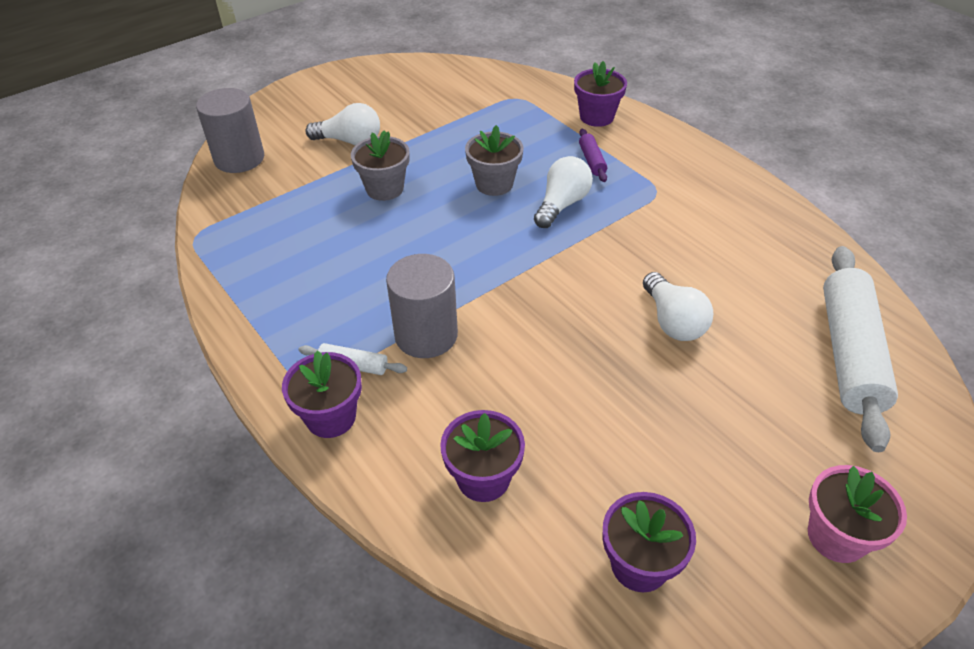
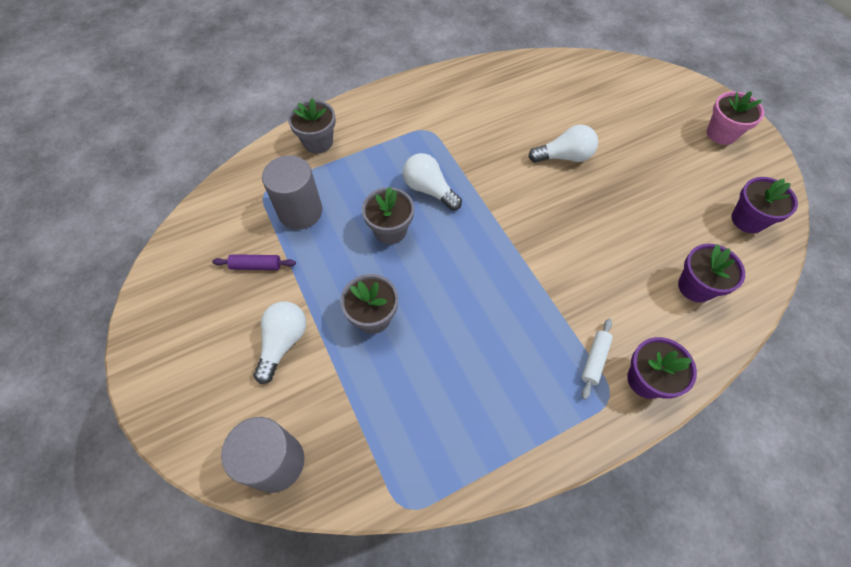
camera: 80 degrees left, 15 degrees up
grey cylinder [386,254,458,358] -> grey cylinder moved to [262,155,323,230]
purple flower pot [574,61,627,127] -> grey flower pot [288,98,336,154]
purple rolling pin [579,129,607,182] -> purple rolling pin moved to [212,254,296,270]
white rolling pin [823,246,898,452] -> none

